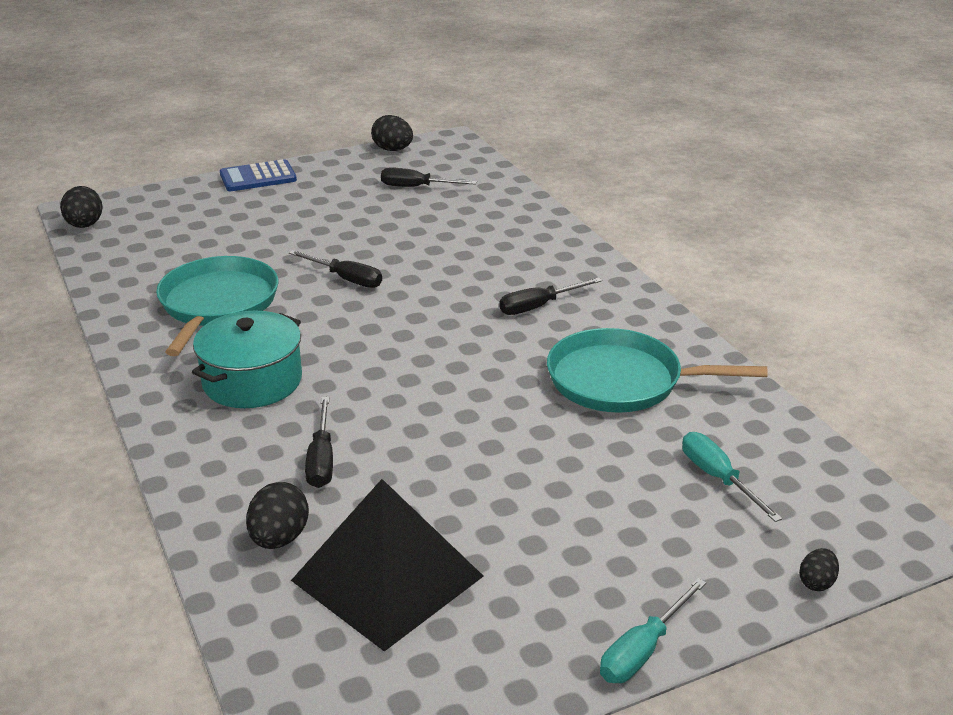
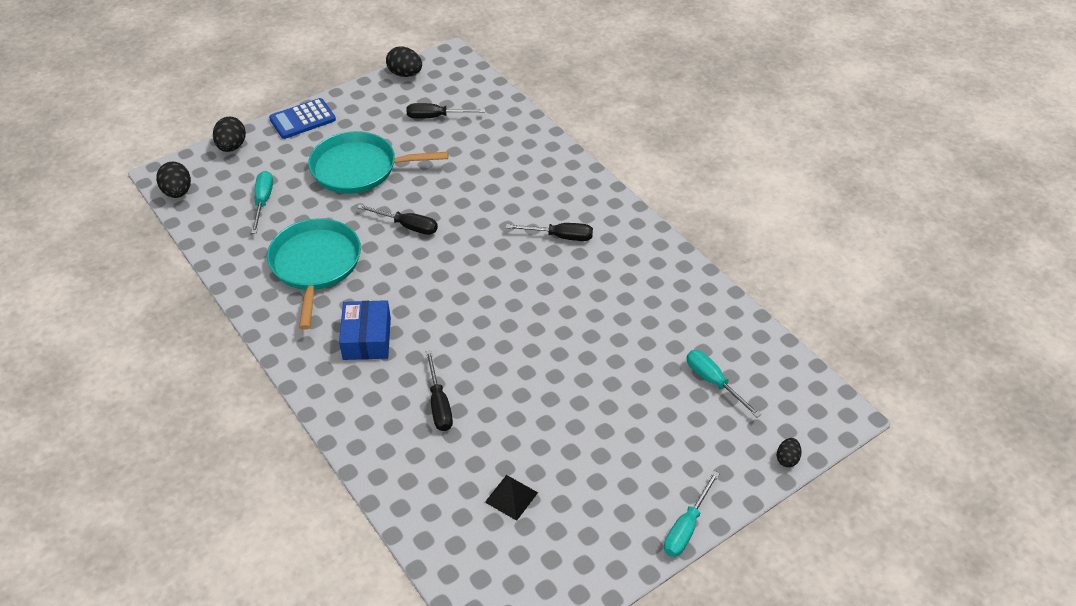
camera: 10 degrees left, 15 degrees up
turquoise pot [192,311,302,408] -> blue box [339,300,391,360]
black egg [246,482,309,549] -> black egg moved to [213,117,246,152]
black pyramid [291,479,484,652] -> black pyramid [485,475,538,521], size x0.42
black screwdriver [499,277,602,315] -> black screwdriver turned 135 degrees counterclockwise [506,223,593,241]
turquoise pan [547,328,767,413] -> turquoise pan moved to [308,131,448,194]
none -> turquoise screwdriver [251,171,273,233]

